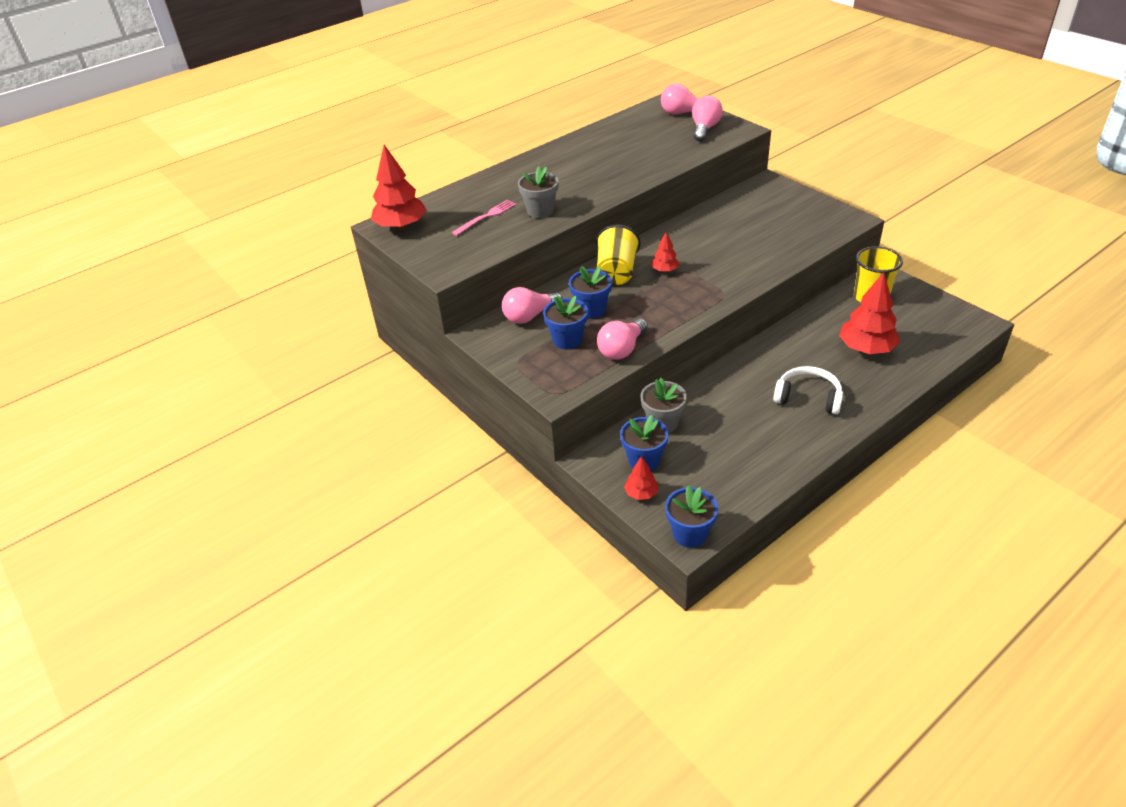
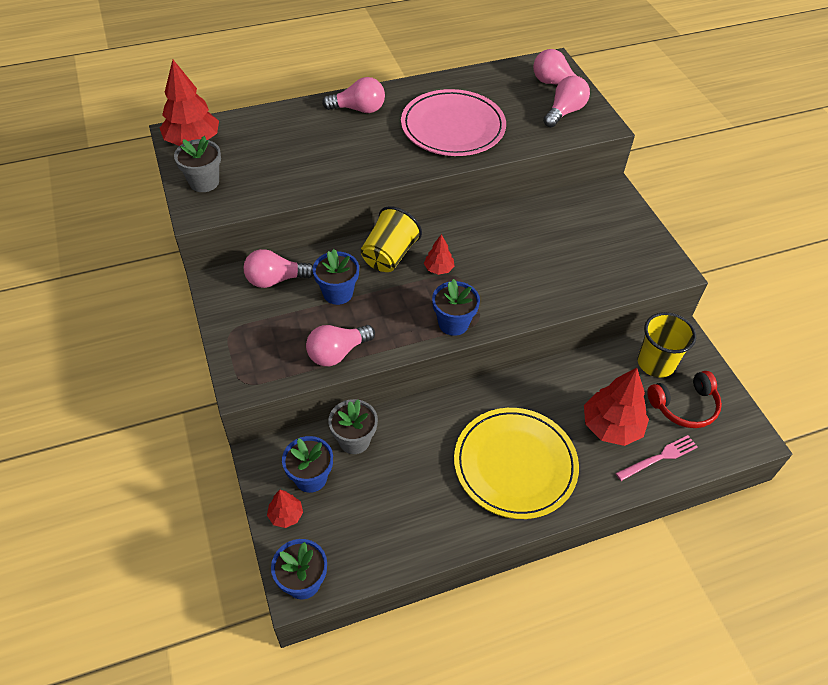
camera: 15 degrees right, 10 degrees up
pink fork [452,200,516,236] -> pink fork moved to [616,435,698,481]
grey flower pot [518,166,559,218] -> grey flower pot moved to [174,136,221,192]
blue flower pot [543,295,588,349] -> blue flower pot moved to [432,279,480,336]
white headphones [773,366,843,414] -> yellow plate [454,408,579,519]
none -> pink light bulb [322,77,385,113]
none -> pink plate [401,89,506,156]
none -> red headphones [647,371,722,428]

